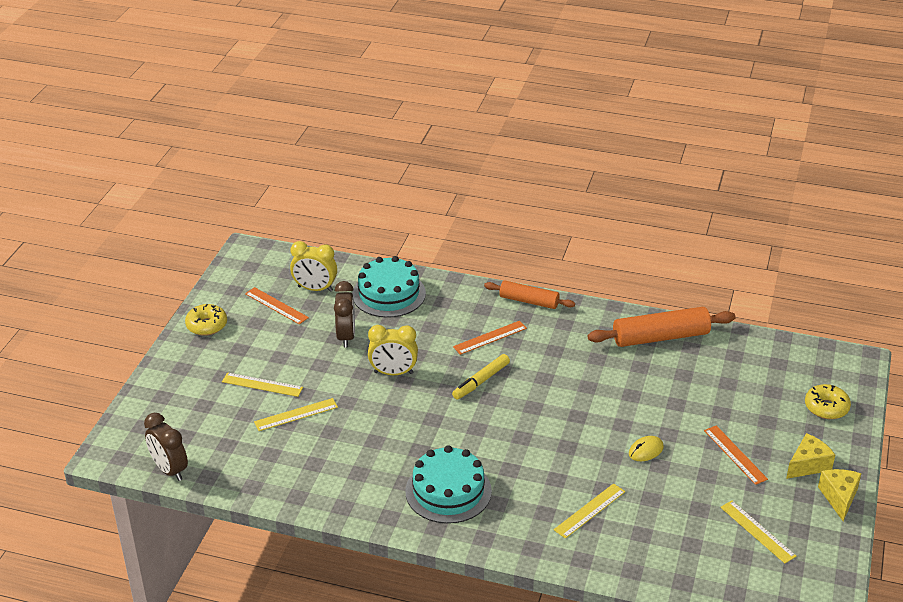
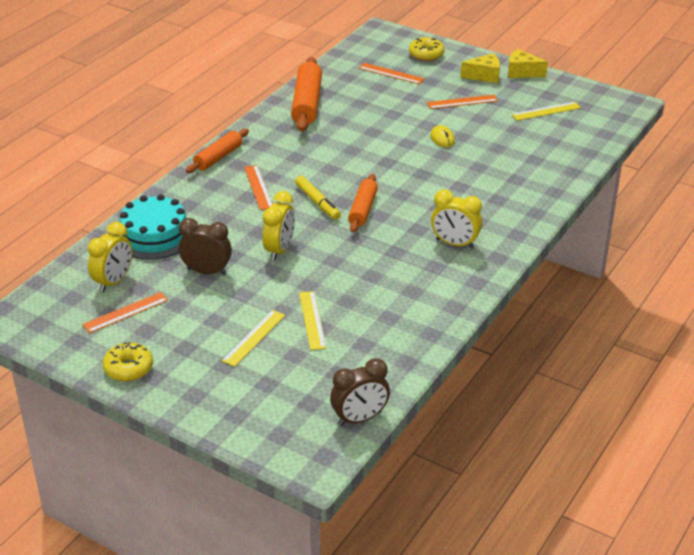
camera: 75 degrees left, 0 degrees up
turquoise cake [405,445,492,524] -> yellow clock [431,190,482,249]
yellow ruler [554,483,625,539] -> none
yellow cheese [786,433,835,479] -> yellow cheese turned 105 degrees clockwise [461,53,500,83]
none -> orange rolling pin [348,174,378,232]
none -> orange ruler [359,63,425,84]

